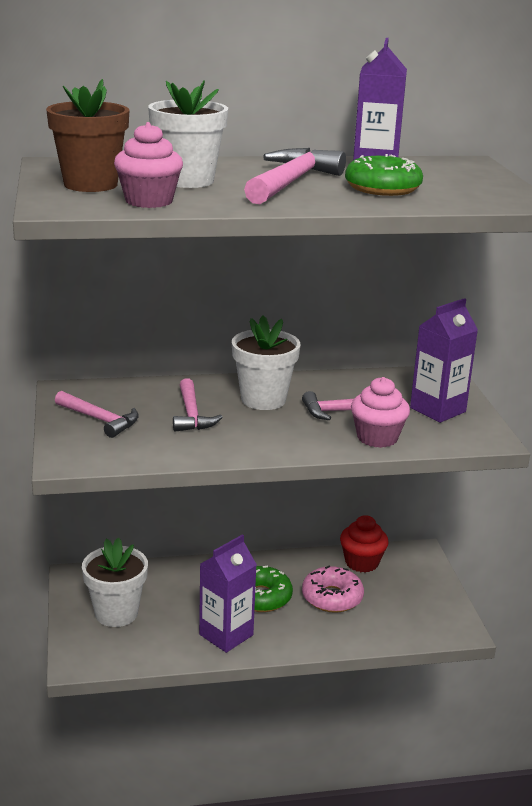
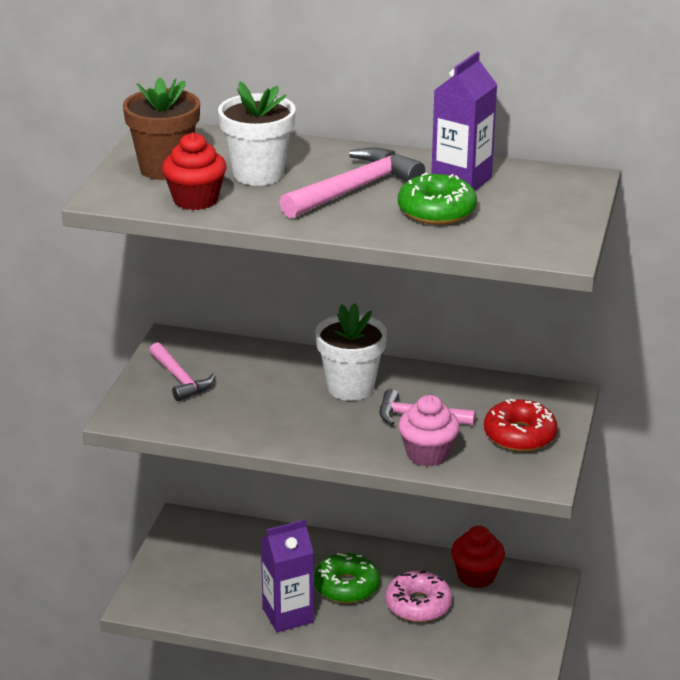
camera: 25 degrees right, 5 degrees up
white flower pot [82,537,148,627] -> none
pink cupcake [114,122,183,208] -> red cupcake [162,132,227,210]
pink hammer [173,378,223,432] -> none
purple carton [410,298,478,423] -> red donut [484,399,558,452]

